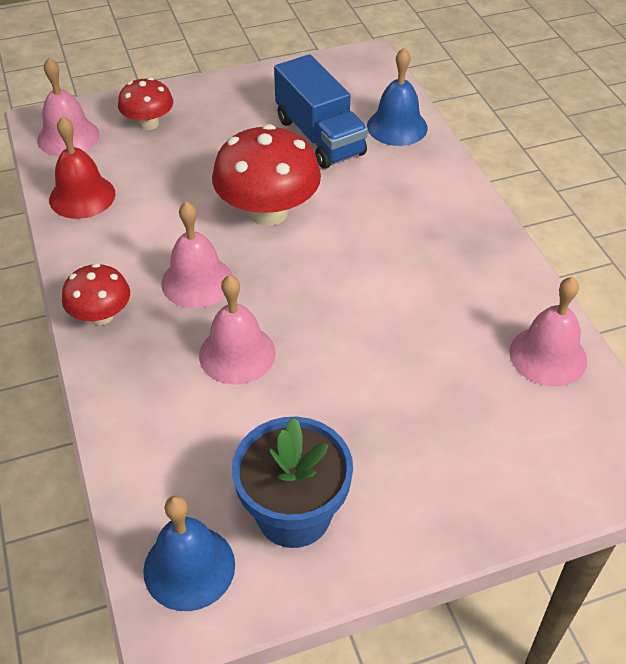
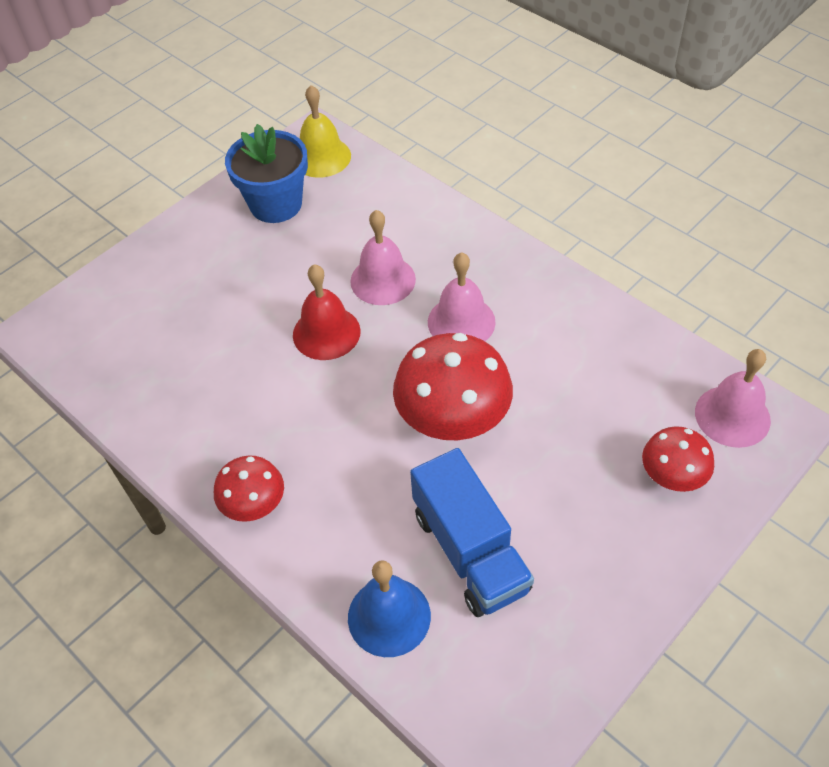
camera: 155 degrees right, 5 degrees up
red bell [49,116,115,219] -> red bell moved to [293,264,361,360]
red mushroom [62,263,130,325] -> red mushroom moved to [214,455,284,522]
blue bell [143,496,235,611] -> yellow bell [300,85,351,178]
blue truck [274,54,368,169] -> blue truck turned 150 degrees counterclockwise [410,448,534,617]
pink bell [509,277,587,386] -> none

